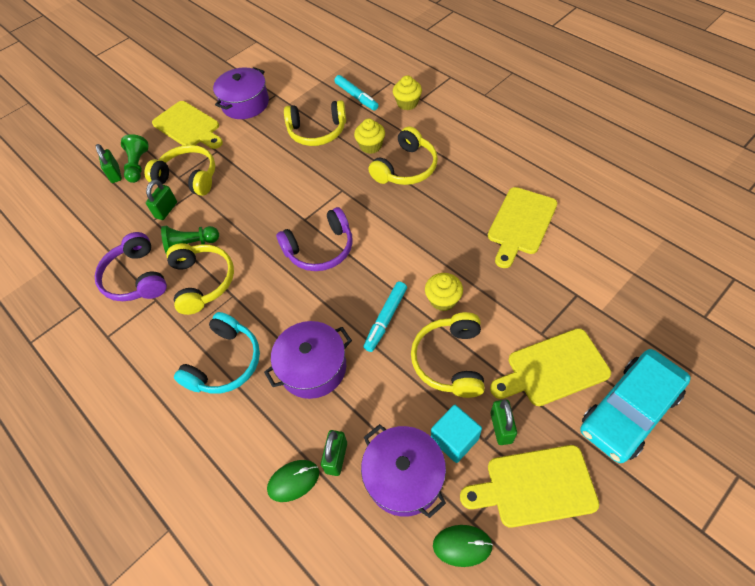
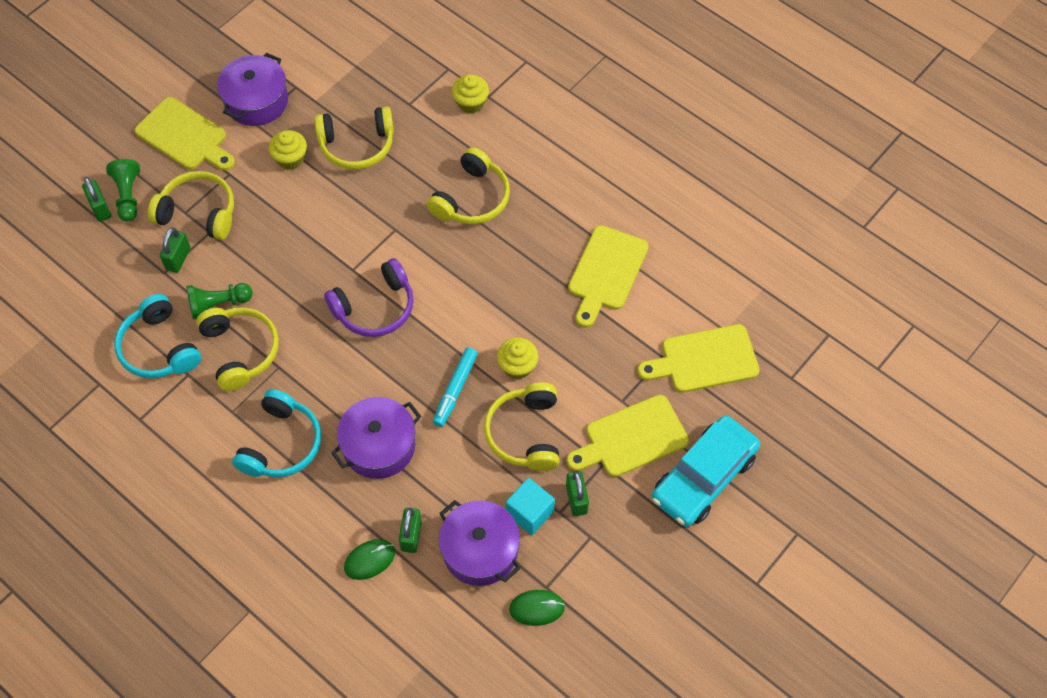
camera: 10 degrees left, 5 degrees up
purple headphones [94,232,167,301] -> turquoise headphones [114,294,201,378]
turquoise marker [334,75,379,110] -> none
yellow cupcake [354,118,385,154] -> yellow cupcake moved to [268,130,307,170]
yellow cutting board [460,445,599,528] -> yellow cutting board moved to [638,324,760,393]

